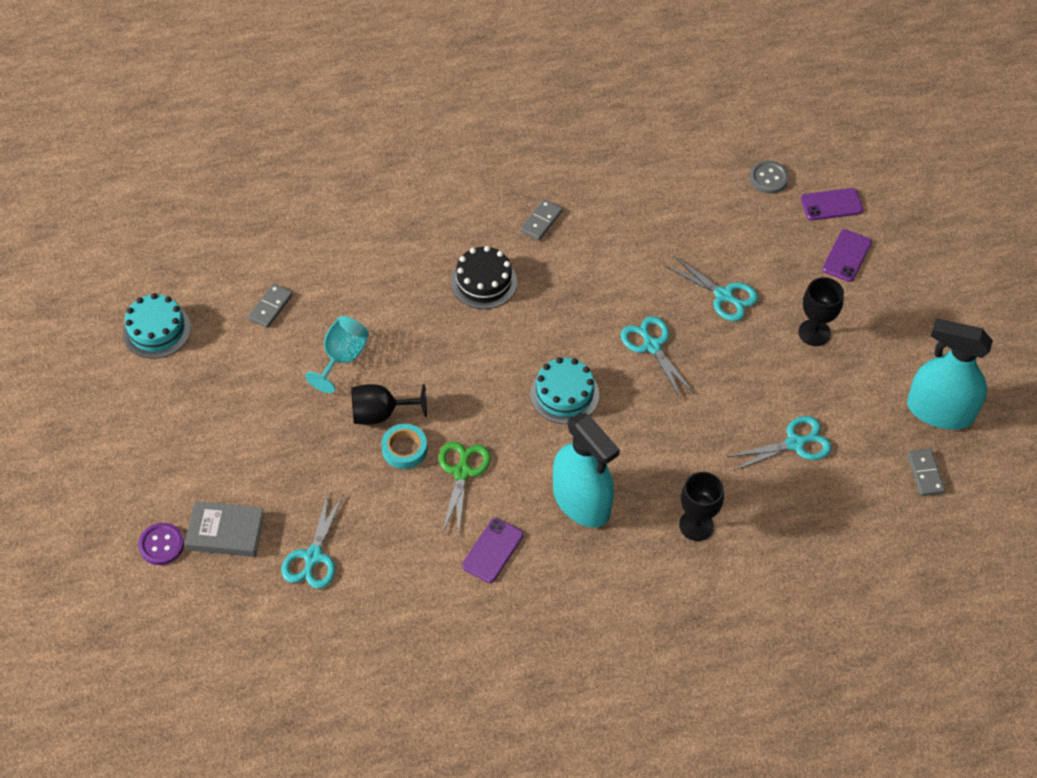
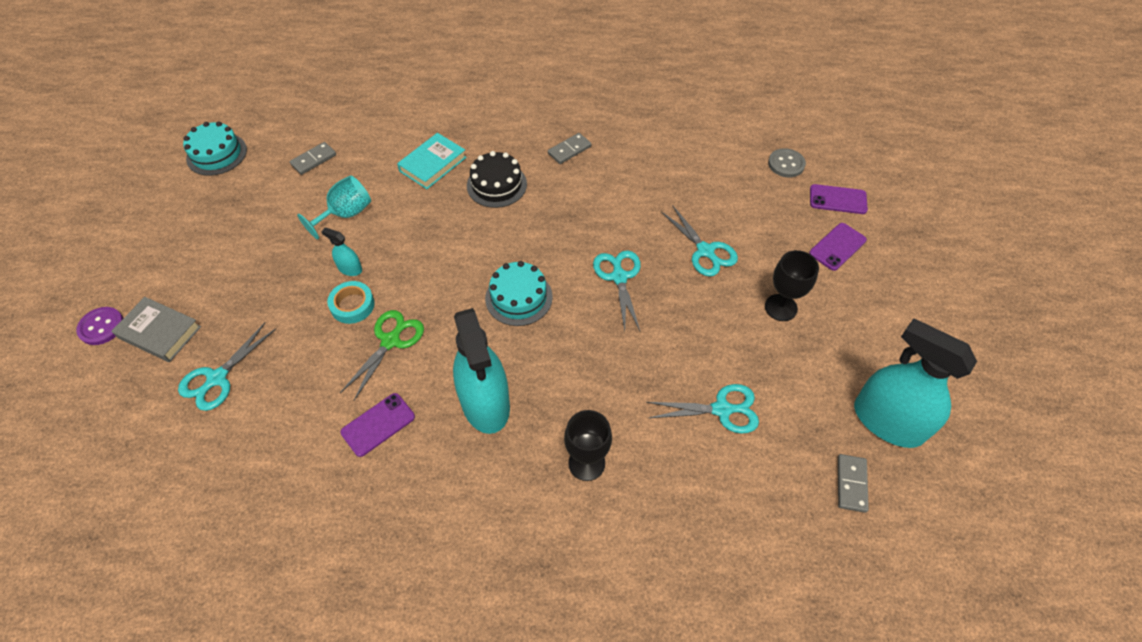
camera: 20 degrees right, 0 degrees up
black goblet [351,384,427,425] -> turquoise spray bottle [321,228,362,276]
none -> turquoise book [397,133,467,189]

